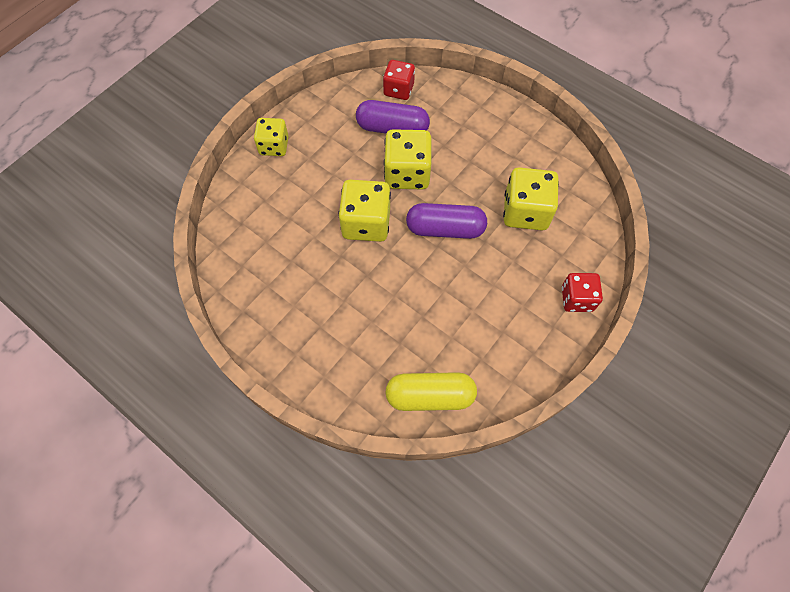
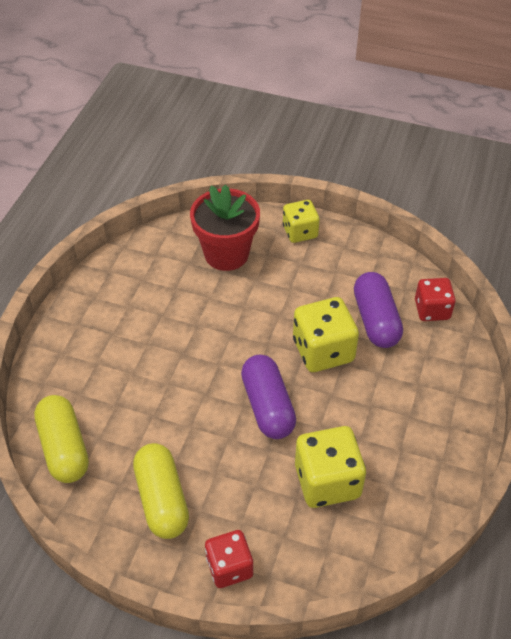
camera: 70 degrees right, 15 degrees down
yellow dice [338,180,391,242] -> none
none -> yellow capsule [133,443,189,539]
none -> red flower pot [190,184,260,271]

